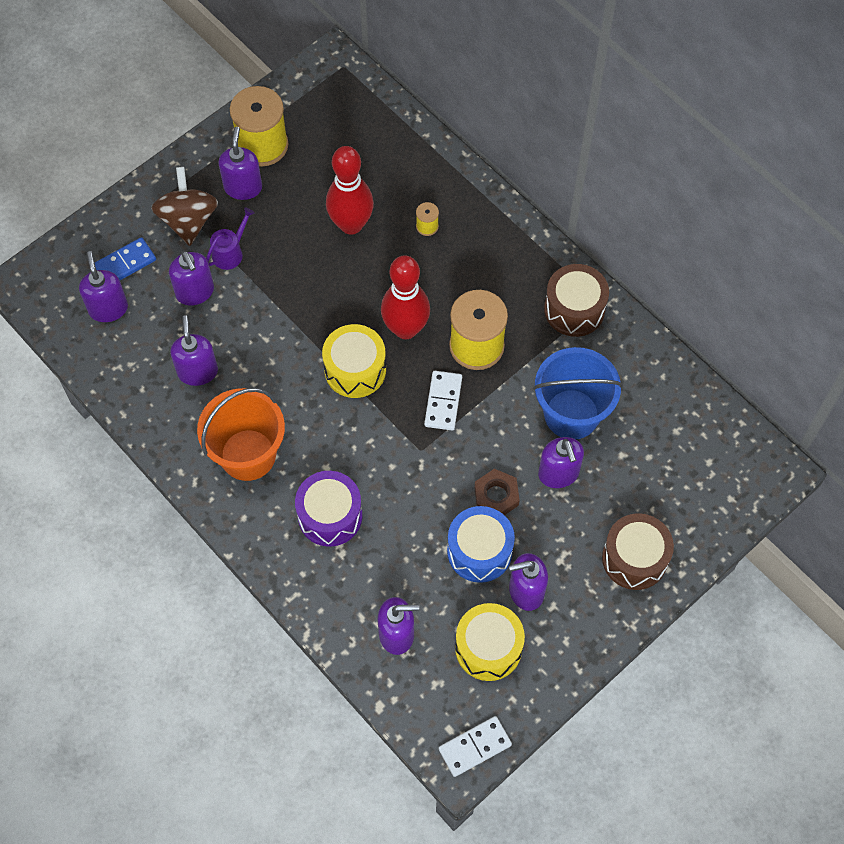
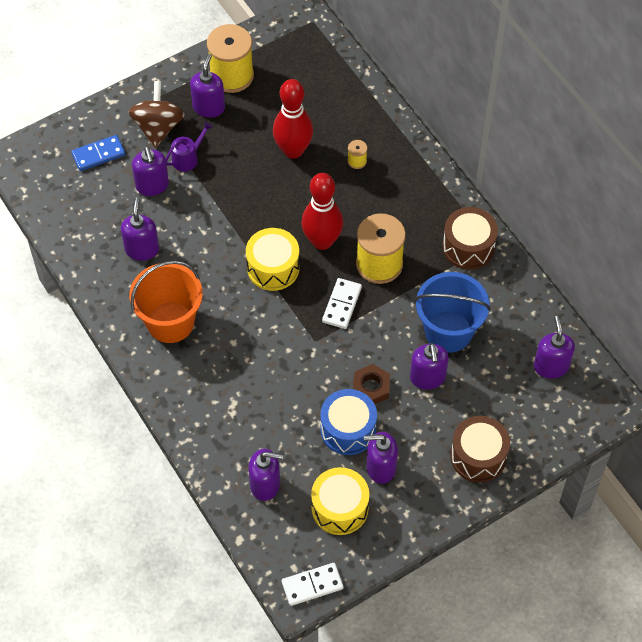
camera: 10 degrees right, 5 degrees down
purple soap dispenser [79,251,128,322] -> purple soap dispenser moved to [534,316,575,379]
purple drum [295,471,362,547] -> none

